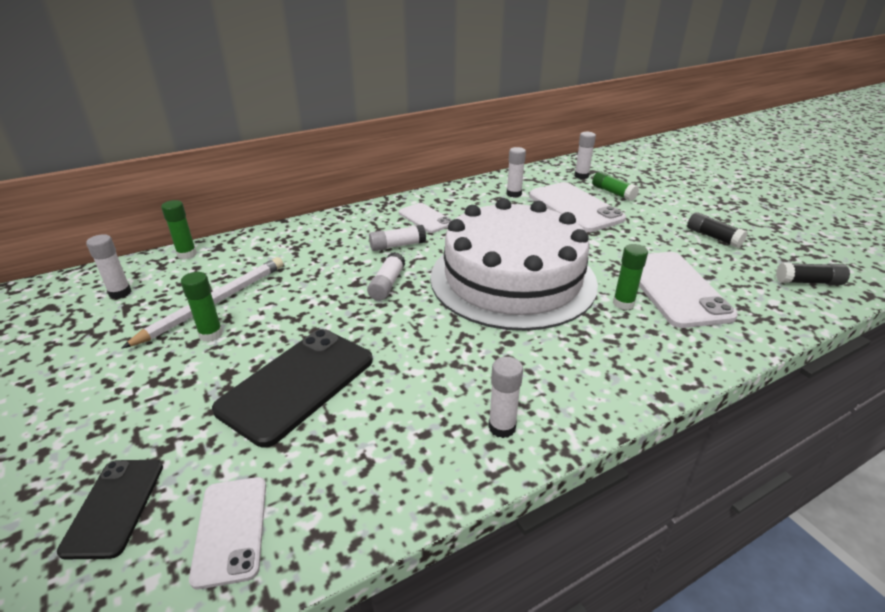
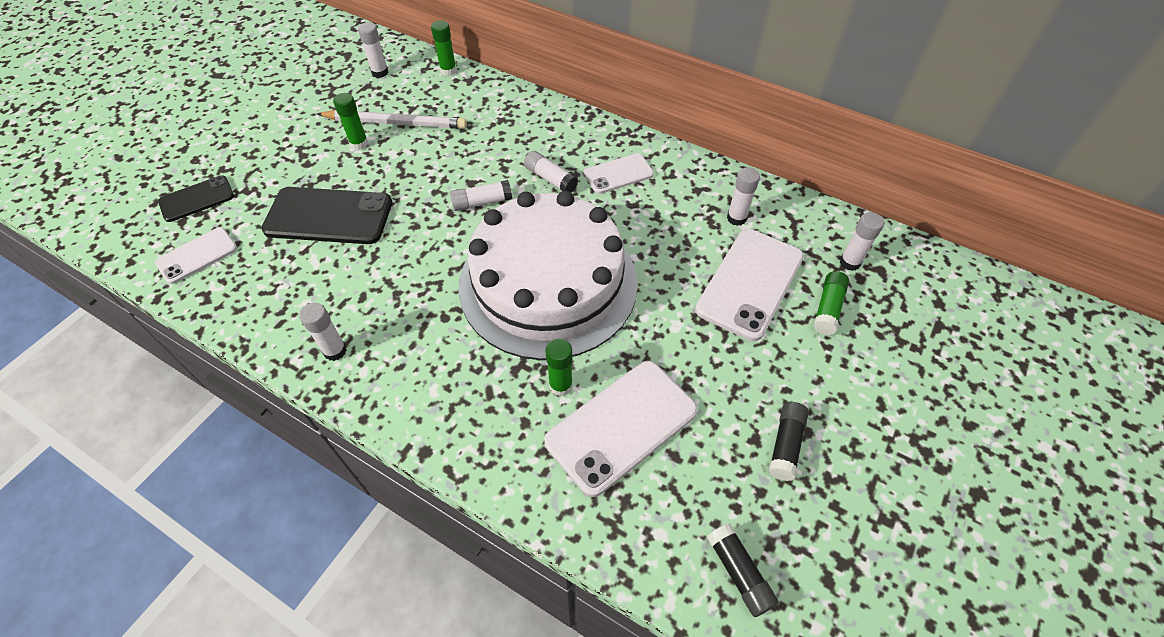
camera: 60 degrees right, 20 degrees up
white phone [399,203,452,233] -> white phone turned 45 degrees clockwise [584,153,654,194]

